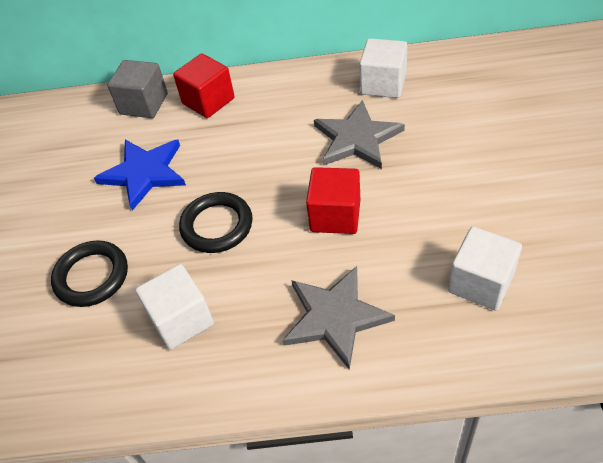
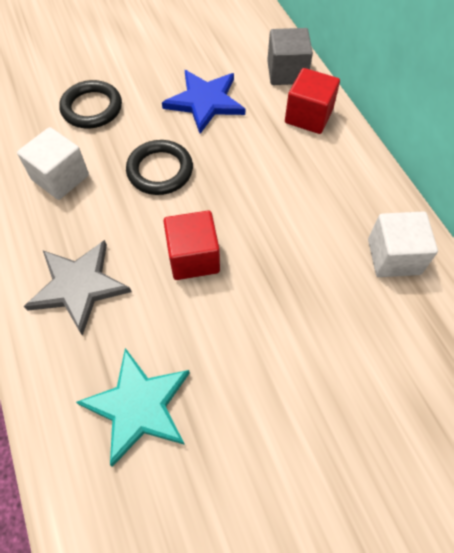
camera: 65 degrees right, 10 degrees up
grey star [314,100,405,169] -> none
white cube [448,227,522,311] -> turquoise star [76,348,190,467]

